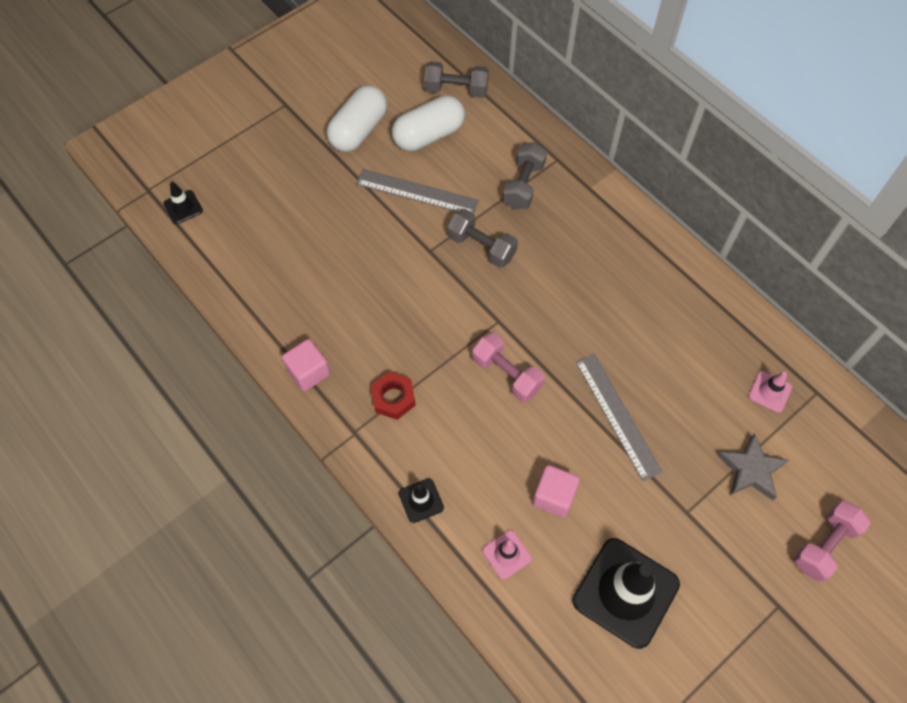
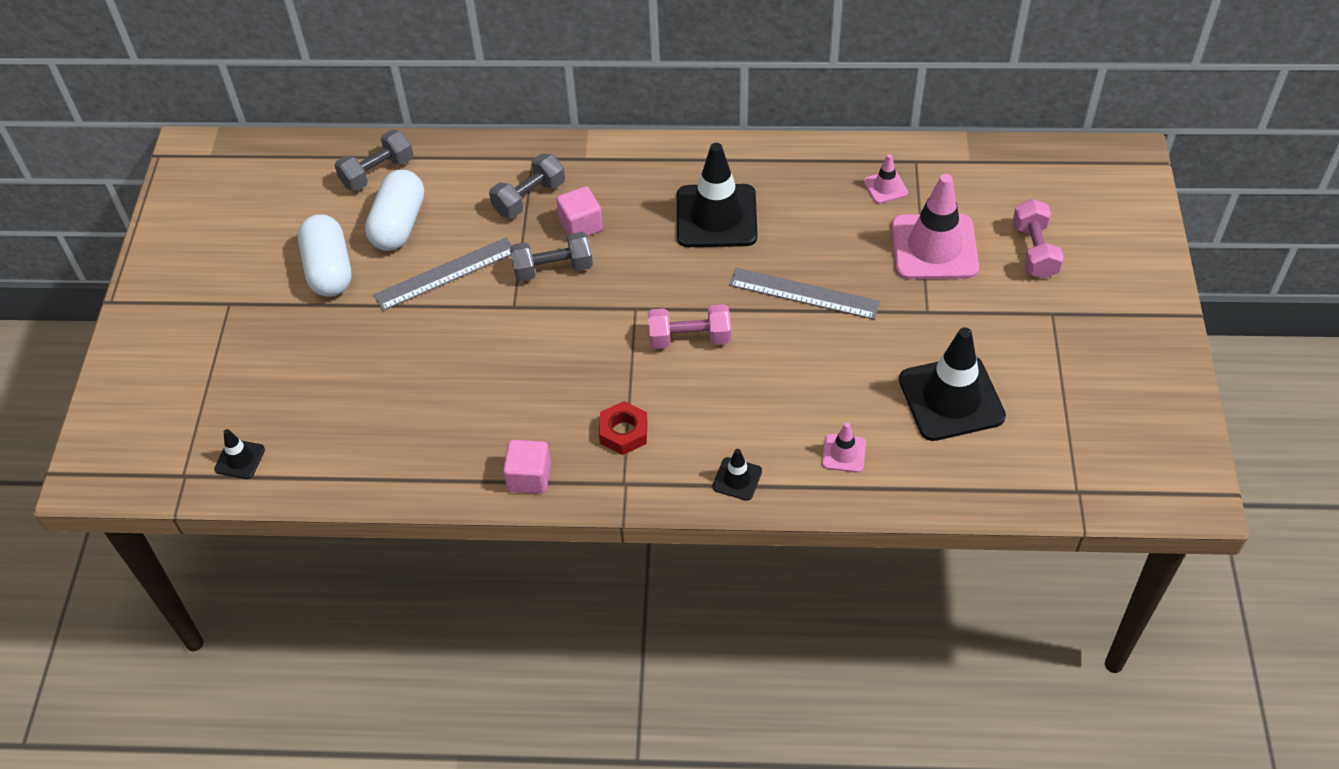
camera: 45 degrees left, 10 degrees down
grey dumbbell [502,142,547,209] -> grey dumbbell turned 75 degrees clockwise [489,153,565,218]
pink cube [533,465,580,517] -> pink cube moved to [556,186,603,236]
grey star [717,433,789,500] -> pink traffic cone [891,174,979,279]
none -> black traffic cone [677,143,758,247]

